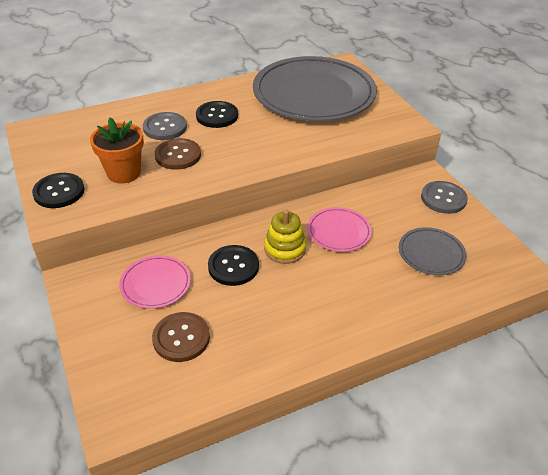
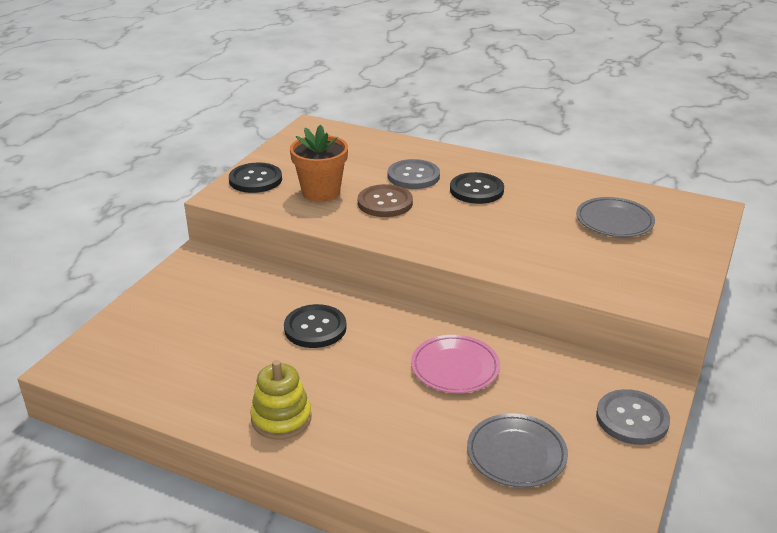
camera: 50 degrees right, 10 degrees down
pink plate [119,255,191,309] -> none
brown button [152,312,210,362] -> none
grey plate [253,56,377,121] -> grey plate [576,197,655,237], size x0.44
yellow stacking toy [264,209,306,264] -> yellow stacking toy moved to [250,360,312,440]

